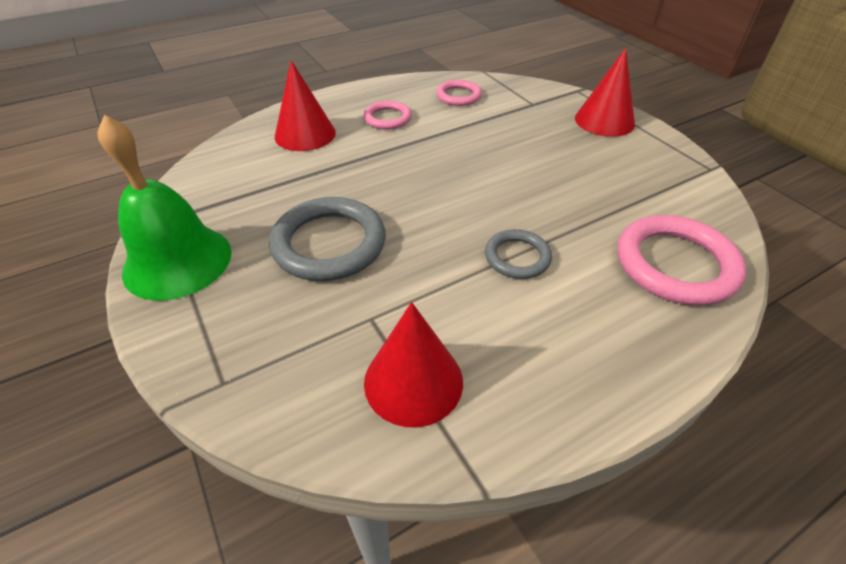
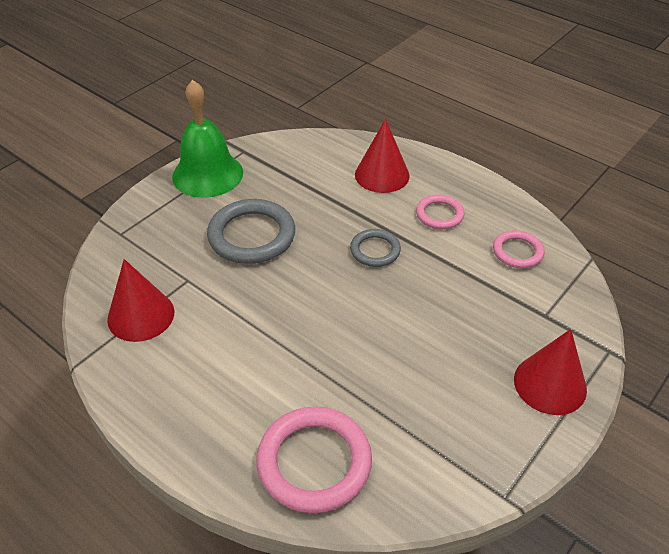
camera: 70 degrees right, 0 degrees up
grey ring [485,229,552,279] -> grey ring moved to [350,229,401,267]

